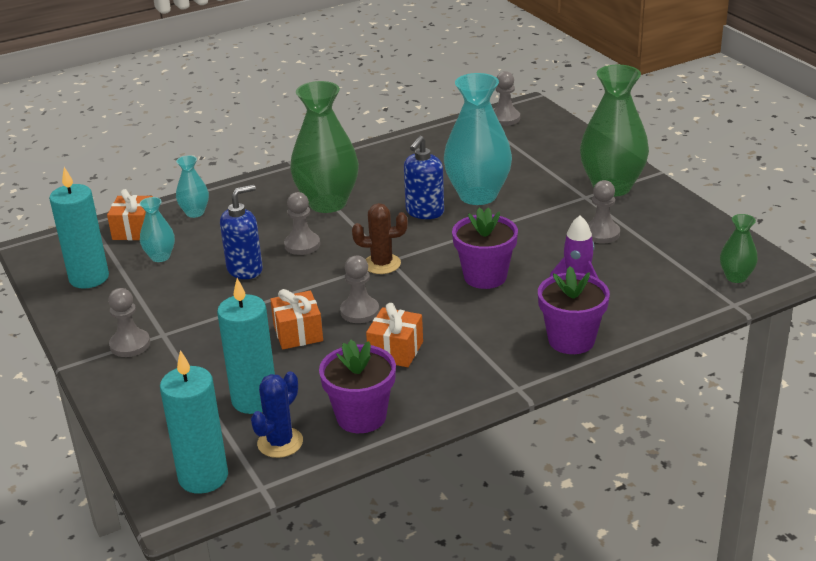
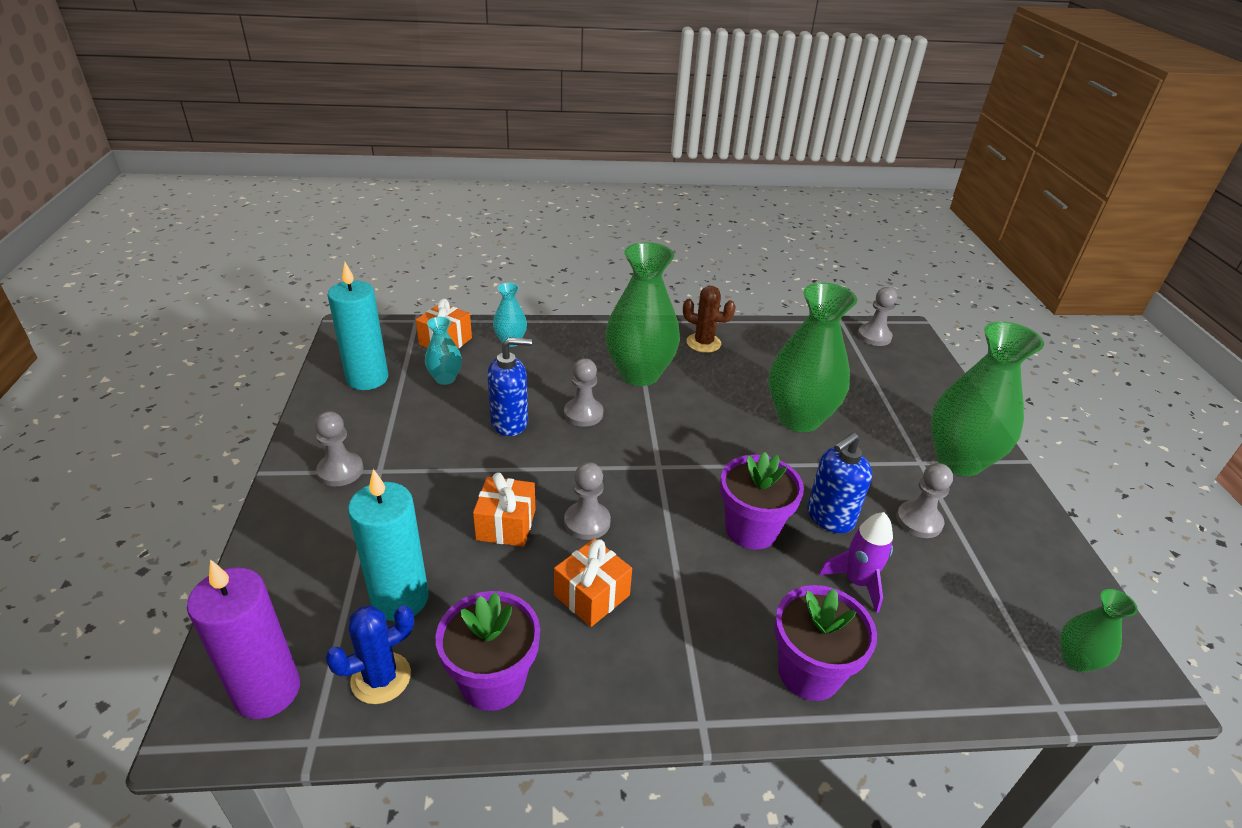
camera: 20 degrees right, 5 degrees up
turquoise candle [160,350,228,494] -> purple candle [187,559,300,719]
brown cactus [352,203,408,274] -> brown cactus moved to [683,286,736,353]
blue soap dispenser [404,136,444,219] -> blue soap dispenser moved to [807,432,872,533]
turquoise vase [444,73,512,205] -> green vase [768,282,857,432]

